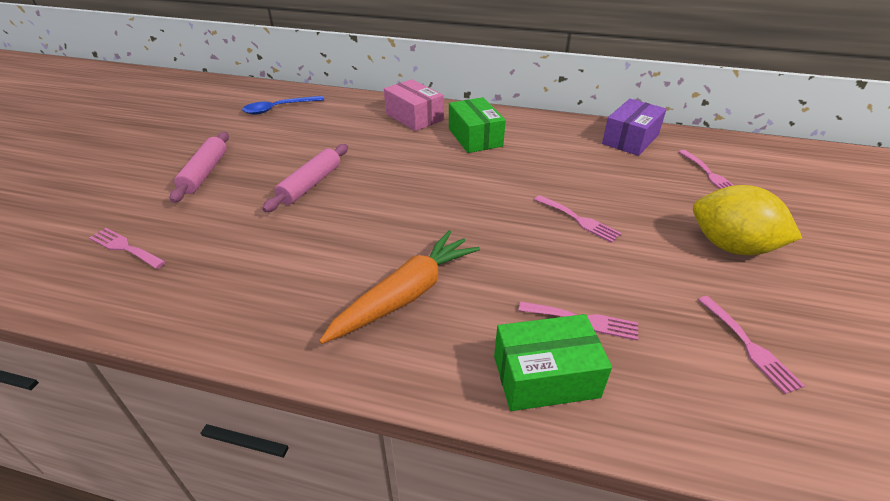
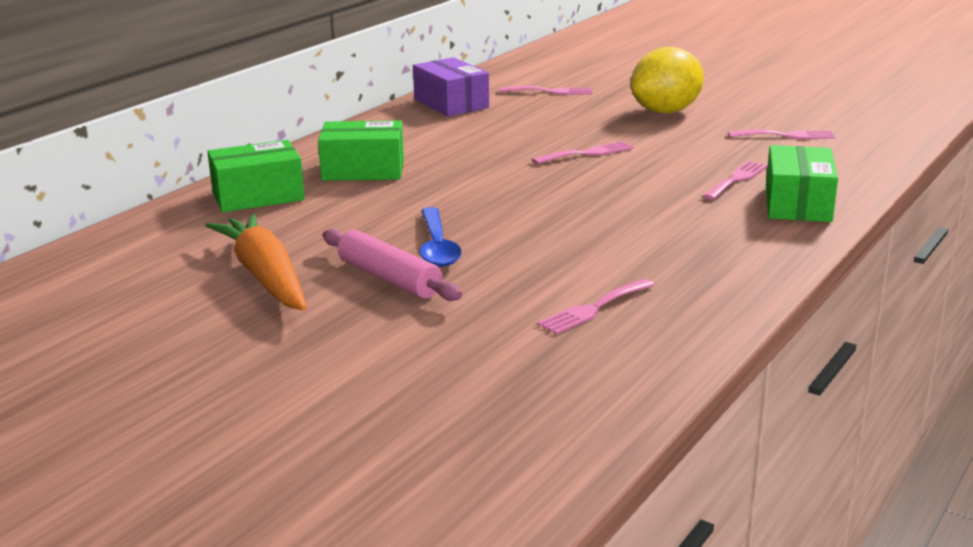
camera: 70 degrees left, 15 degrees down
pink fork [89,228,166,269] -> pink fork moved to [537,279,654,334]
pink rolling pin [170,132,229,203] -> none
blue spoon [242,96,324,115] -> blue spoon moved to [420,207,462,267]
orange carrot [319,230,480,344] -> orange carrot moved to [205,214,307,311]
pink box [384,79,443,131] -> green box [207,140,305,212]

